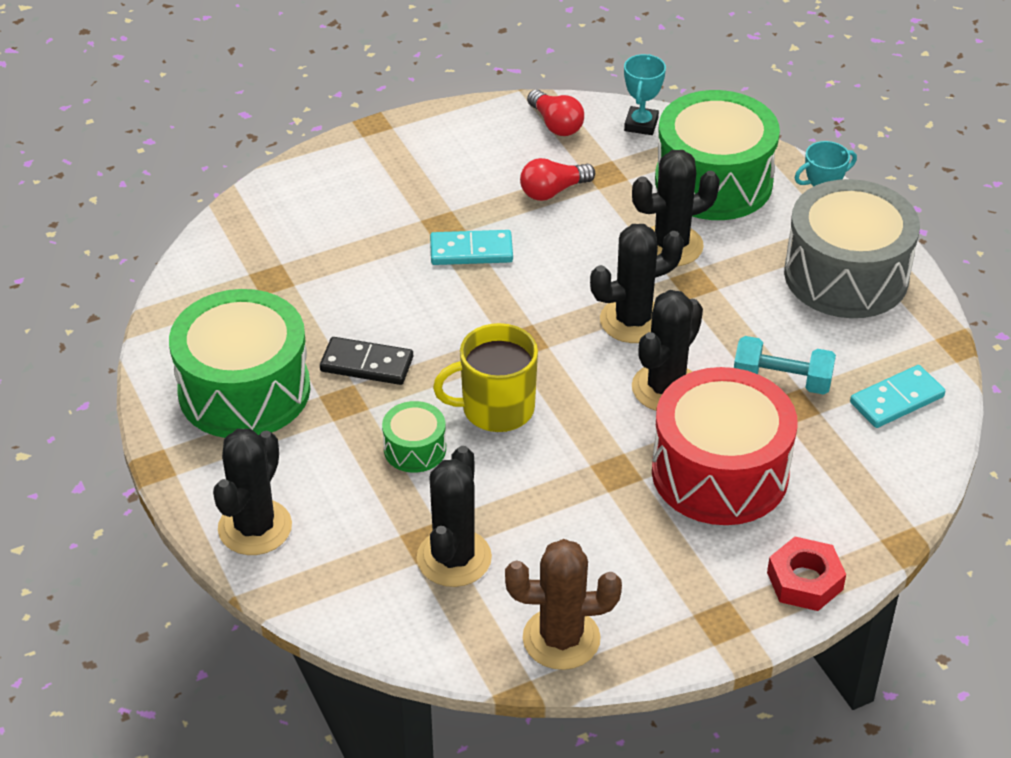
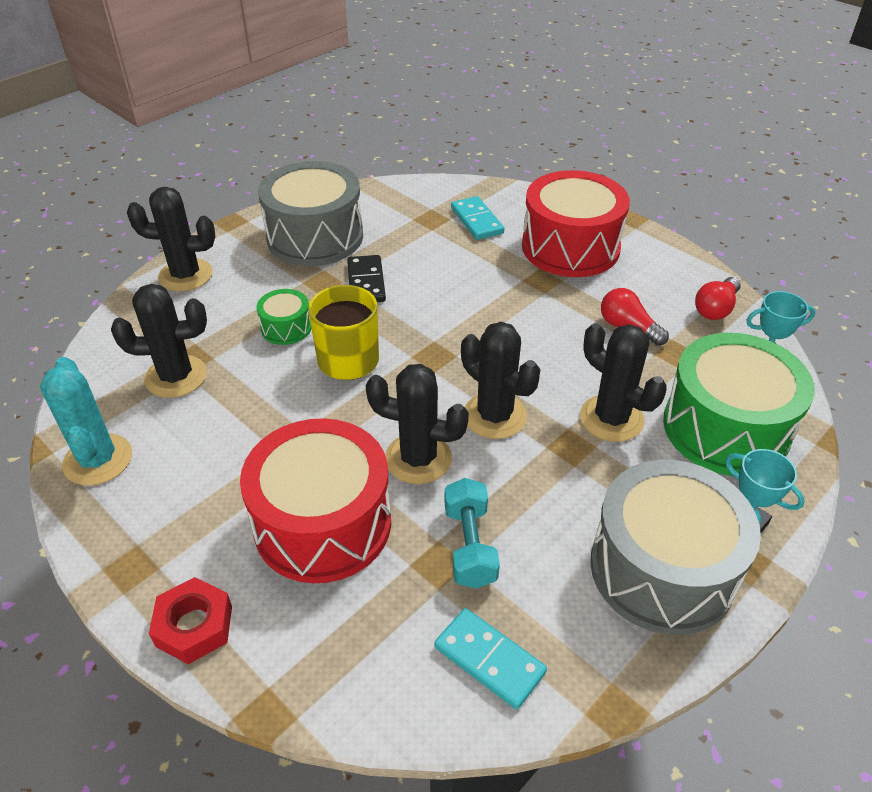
camera: 70 degrees right, 0 degrees up
green drum [169,289,310,438] -> grey drum [258,161,363,266]
turquoise domino [430,230,513,265] -> turquoise domino moved to [451,196,504,240]
brown cactus [505,539,622,670] -> turquoise cactus [40,357,132,486]
none -> red drum [522,170,630,277]

